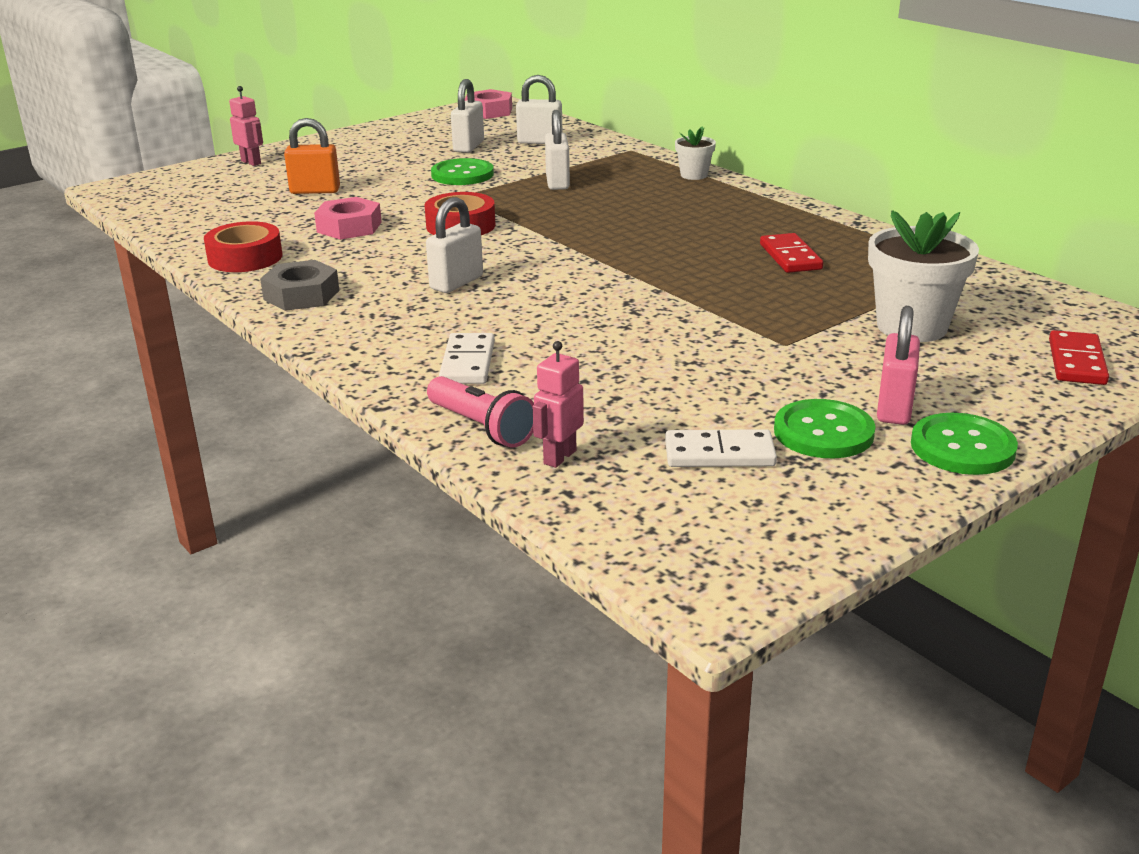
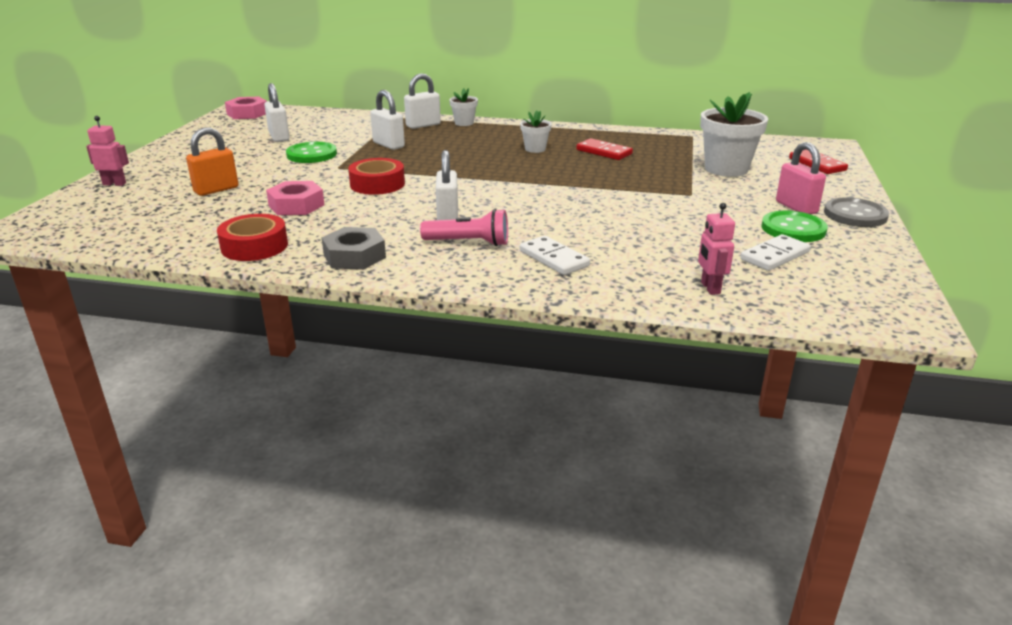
camera: 40 degrees left, 0 degrees up
pink flashlight [427,376,534,448] -> pink flashlight moved to [420,209,508,246]
white padlock [516,75,563,144] -> white padlock moved to [404,73,441,129]
green button [911,413,1018,475] -> grey button [824,197,889,227]
none -> white flower pot [520,110,552,153]

